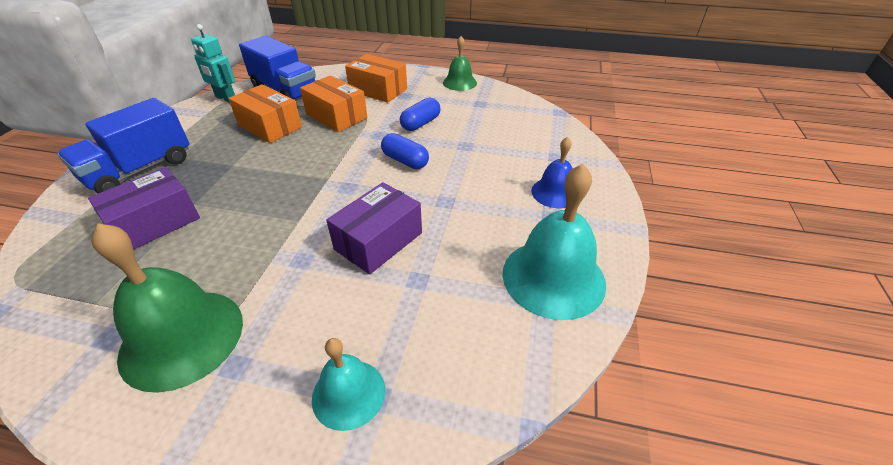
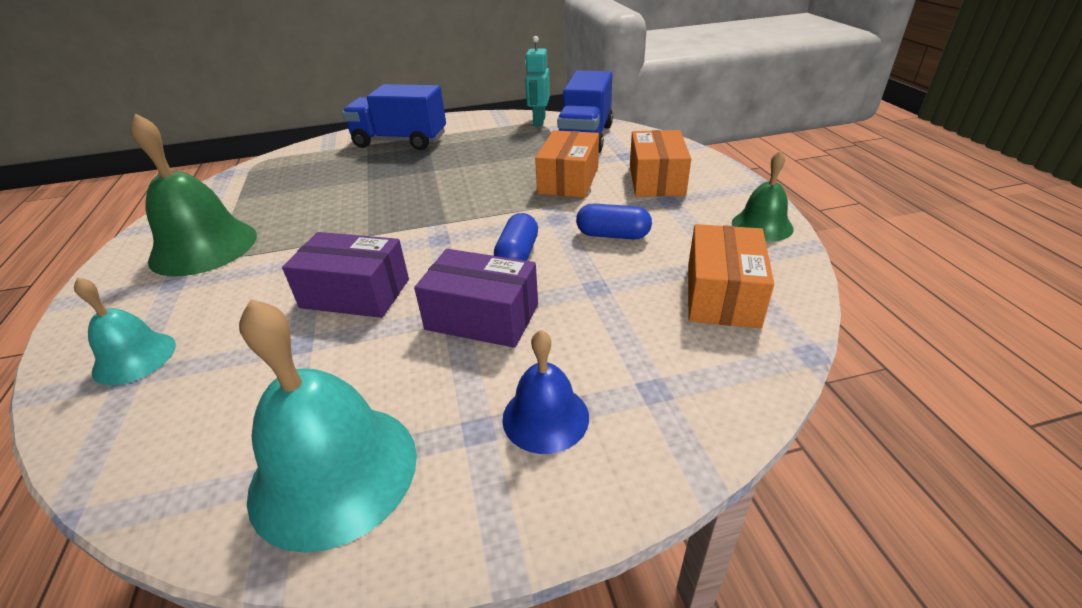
camera: 65 degrees right, 5 degrees down
purple box [88,167,200,250] -> purple box moved to [414,249,538,348]
orange box [228,84,302,143] -> orange box moved to [688,224,774,328]

